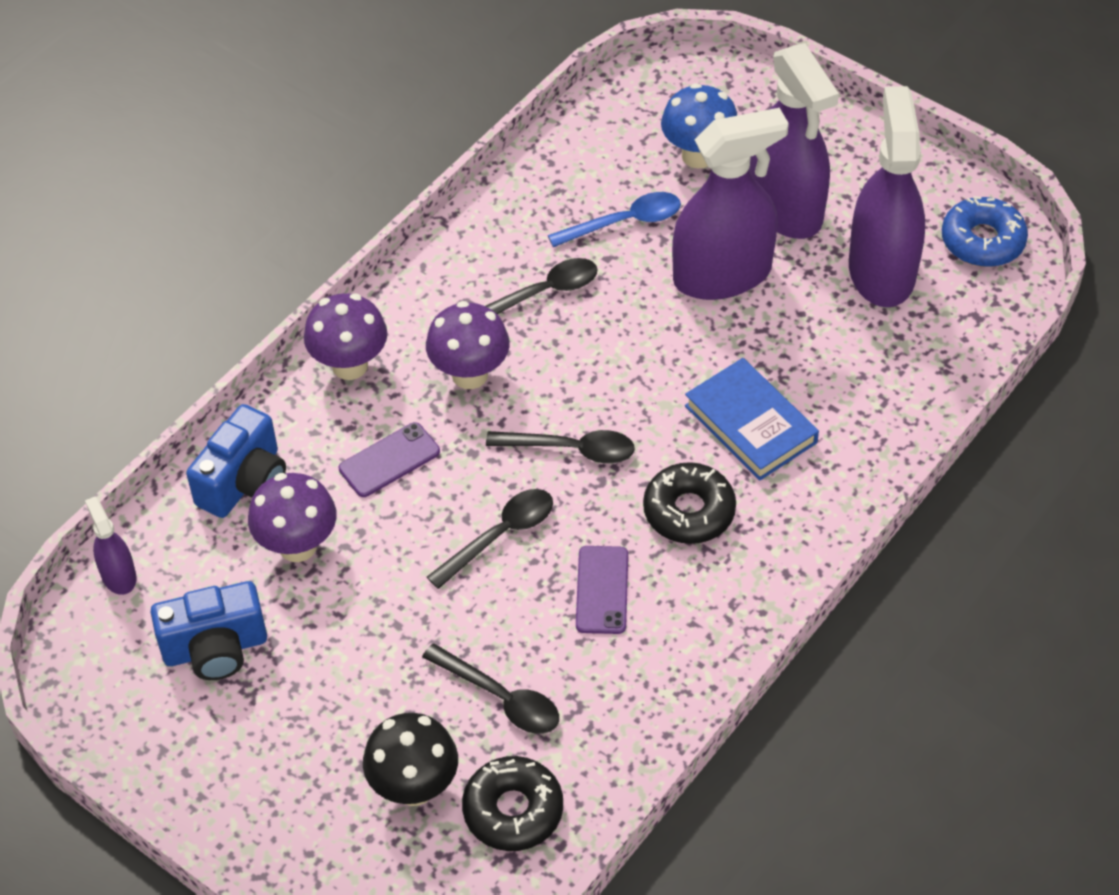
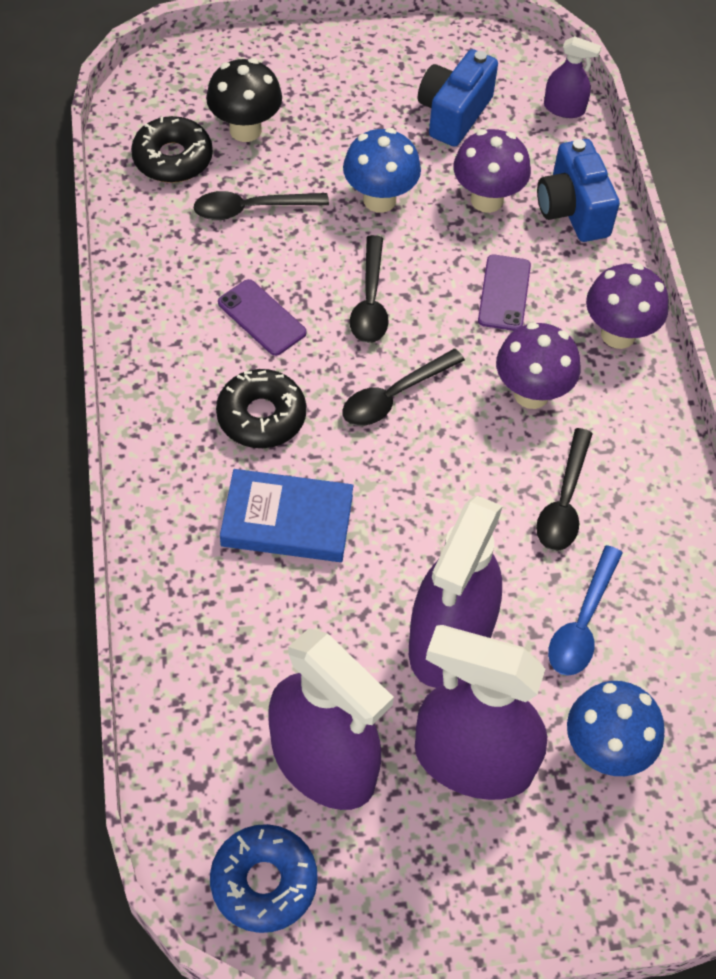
camera: 130 degrees right, 5 degrees up
none -> blue mushroom [343,128,421,213]

